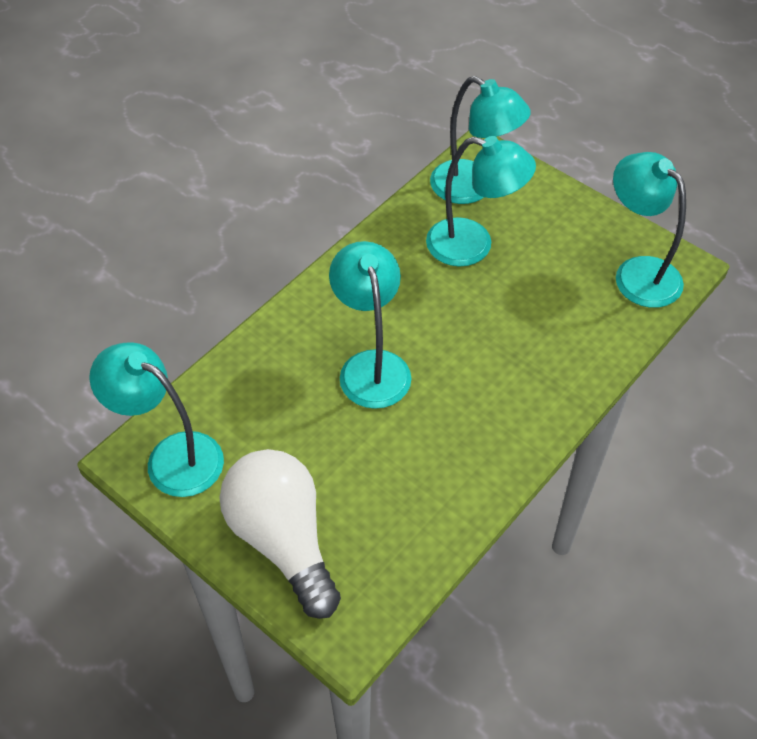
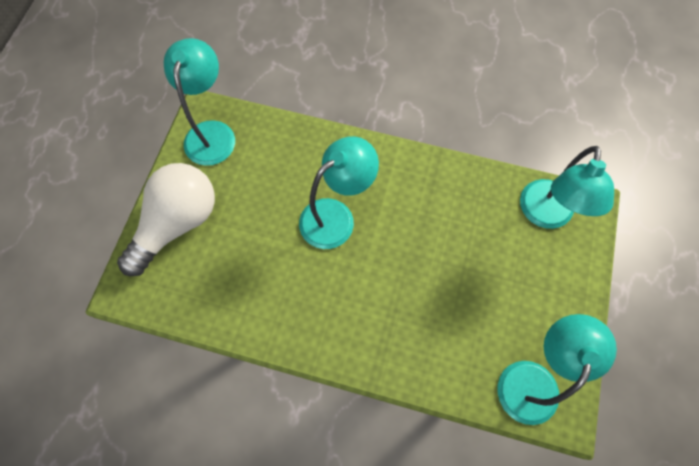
camera: 65 degrees right, 15 degrees up
turquoise lamp [426,136,536,267] -> none

